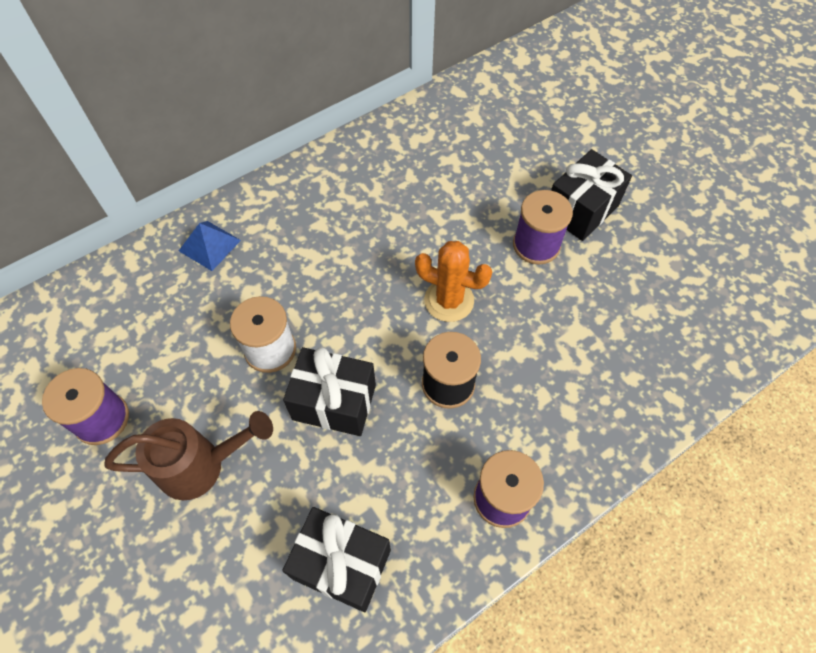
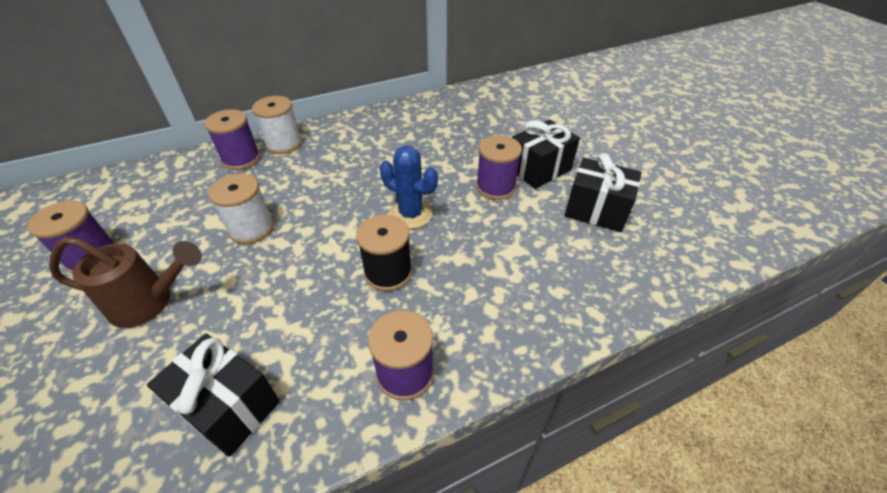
camera: 10 degrees right, 15 degrees down
blue pyramid [179,221,241,271] -> purple spool [204,109,260,170]
black gift [283,347,376,436] -> black gift moved to [565,153,641,232]
orange cactus [415,241,492,322] -> blue cactus [380,146,438,229]
none -> white spool [252,96,302,154]

